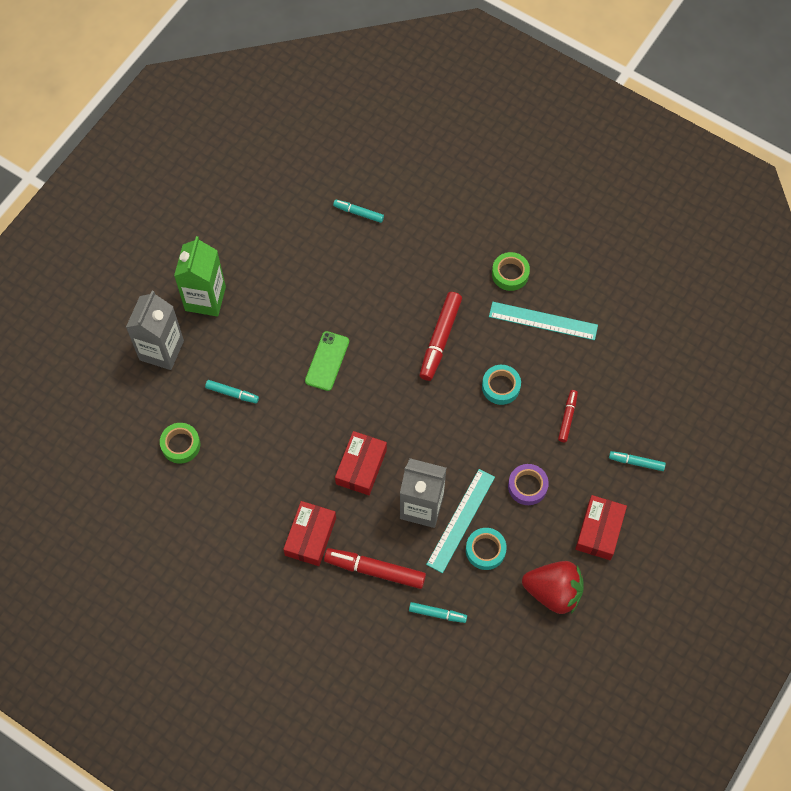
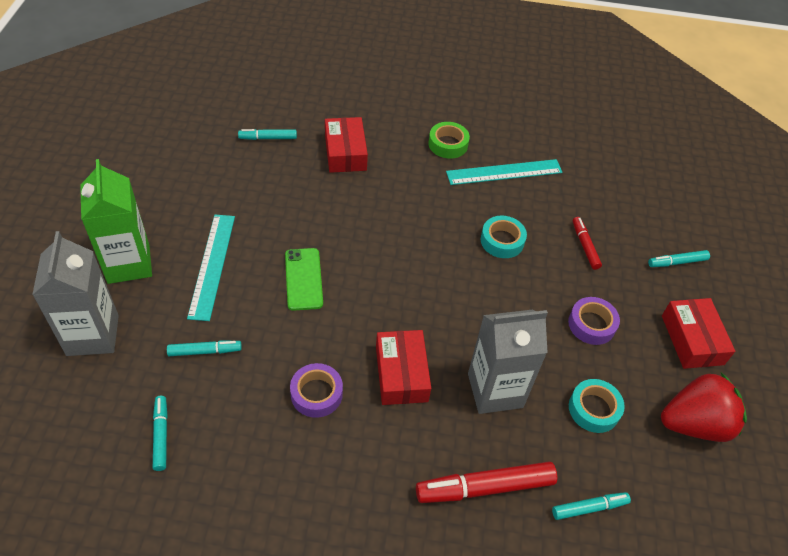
camera: 30 degrees left, 15 degrees down
green tape [160,423,200,464] -> turquoise marker [153,396,168,471]
red box [283,501,336,566] -> red box moved to [325,117,368,173]
red marker [419,292,462,381] -> none
turquoise ruler [426,469,495,573] -> turquoise ruler moved to [187,215,235,321]
none -> purple tape [290,363,343,418]

